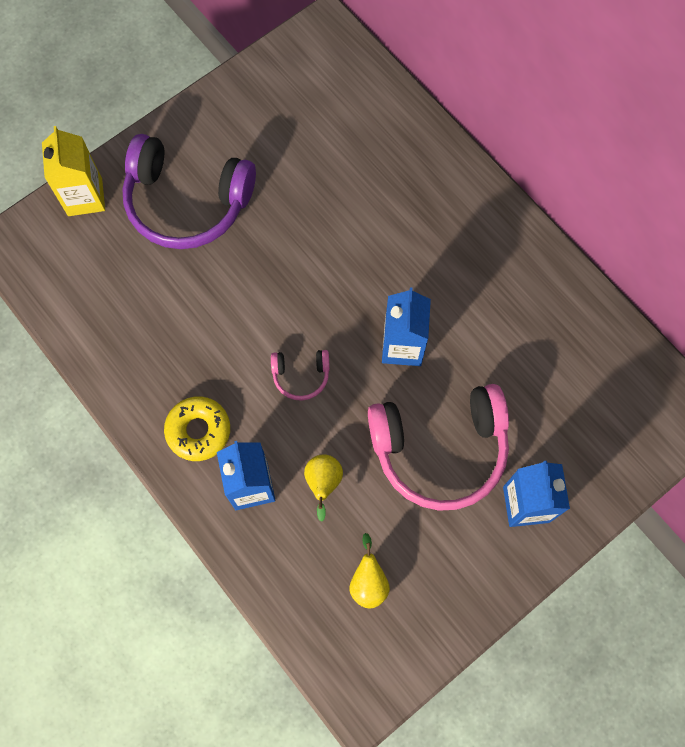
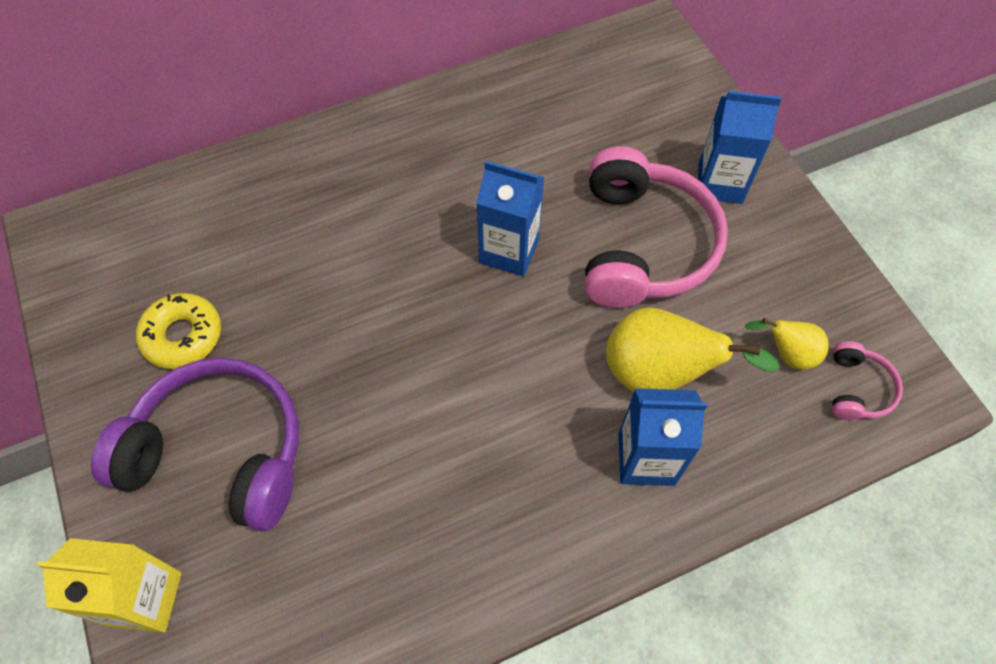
camera: 75 degrees left, 10 degrees down
purple headphones [122,134,256,249] -> purple headphones turned 105 degrees counterclockwise [91,358,299,532]
yellow donut [164,396,230,461] -> yellow donut moved to [136,293,221,369]
pink headphones [271,350,330,401] -> pink headphones moved to [832,341,903,420]
yellow pear [304,454,343,522] -> yellow pear [606,307,780,393], size x1.79

